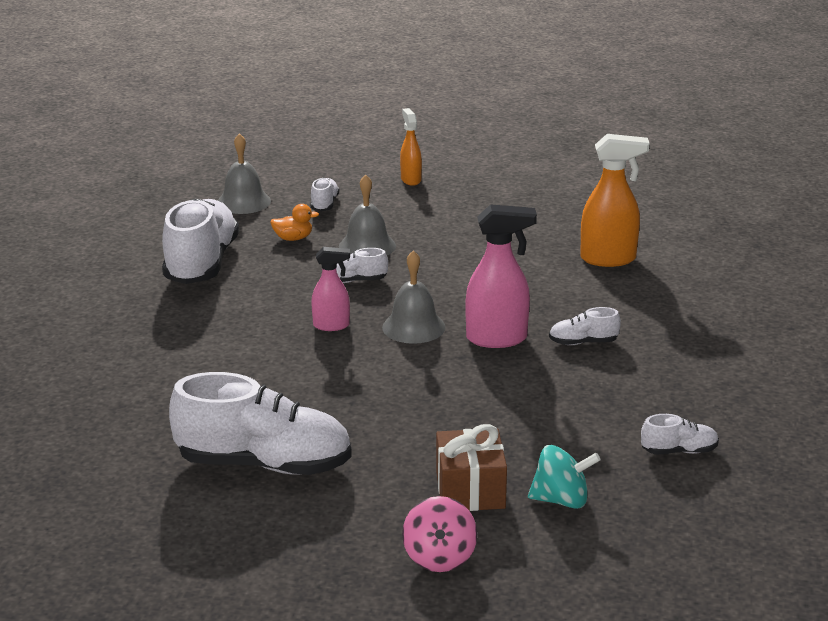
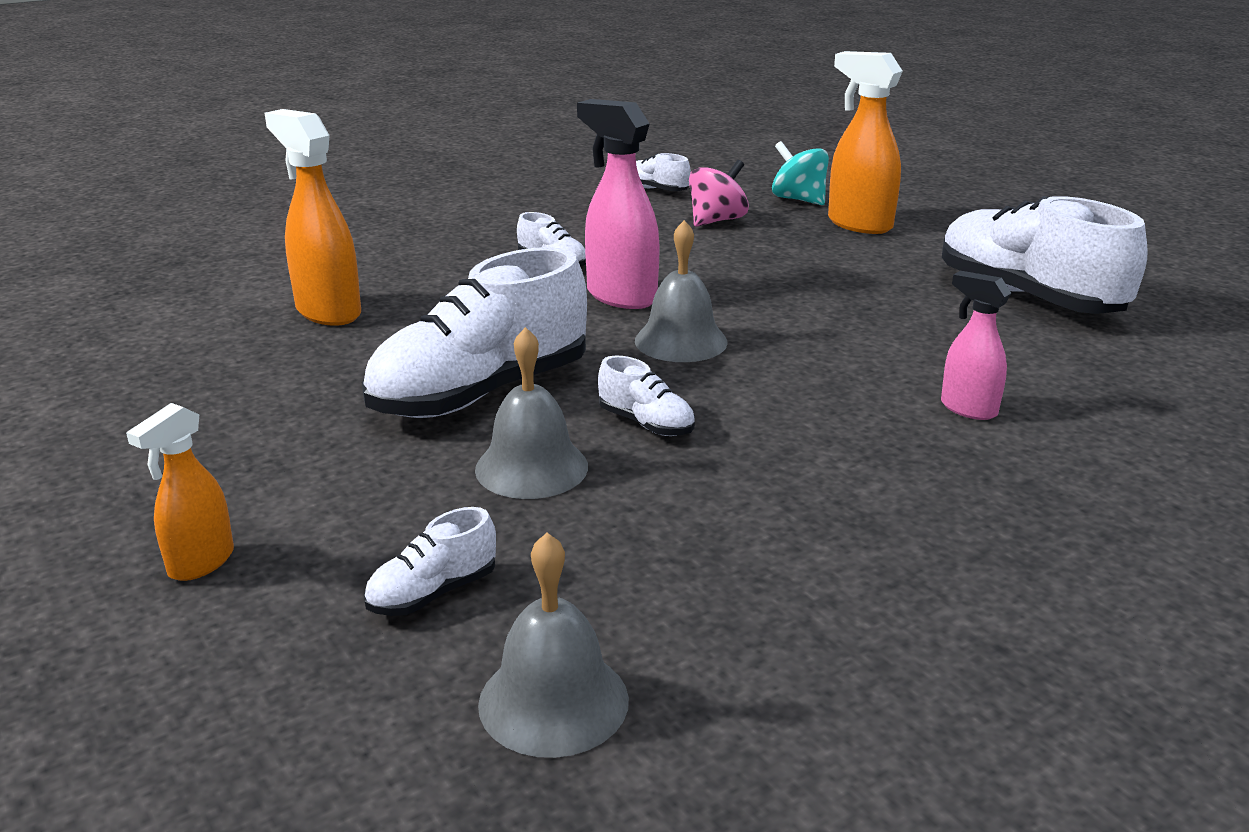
camera: 135 degrees left, 0 degrees up
white shoe [162,199,239,284] -> white shoe moved to [362,247,587,418]
orange duck [270,204,319,241] -> none
pink spray bottle [311,247,350,331] -> pink spray bottle moved to [941,271,1011,420]
pink spinning top [402,496,477,572] -> pink spinning top moved to [689,160,749,227]
brown gift [436,424,507,511] -> orange spray bottle [828,51,903,234]

